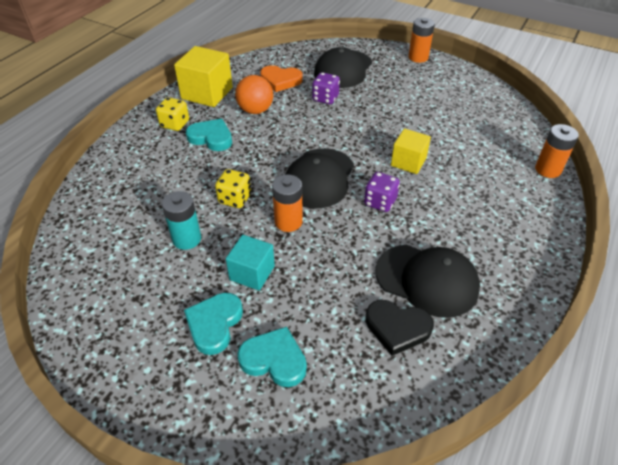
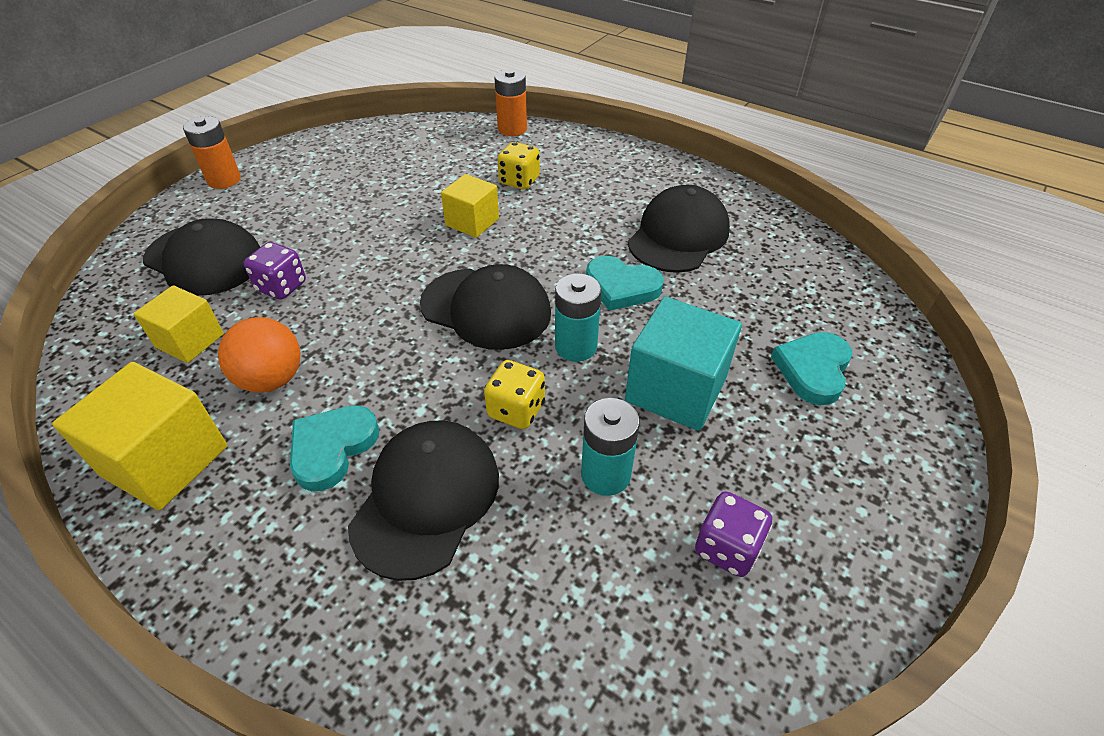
camera: 85 degrees left, 0 degrees up
yellow dice [156,97,189,131] -> yellow dice moved to [497,142,540,189]
turquoise heart [184,293,243,355] -> turquoise heart moved to [586,256,664,311]
turquoise cube [226,235,275,291] -> turquoise cube [625,297,742,431], size x1.57
orange heart [260,65,303,92] -> yellow cube [134,285,224,363]
orange battery [272,175,303,232] -> turquoise battery [555,273,601,362]
purple dice [364,172,400,212] -> purple dice moved to [695,491,772,577]
black heart [366,300,434,356] -> none
none -> black cap [348,420,499,581]

